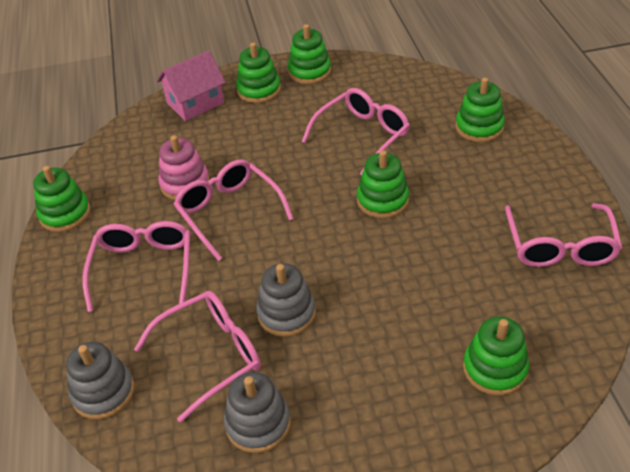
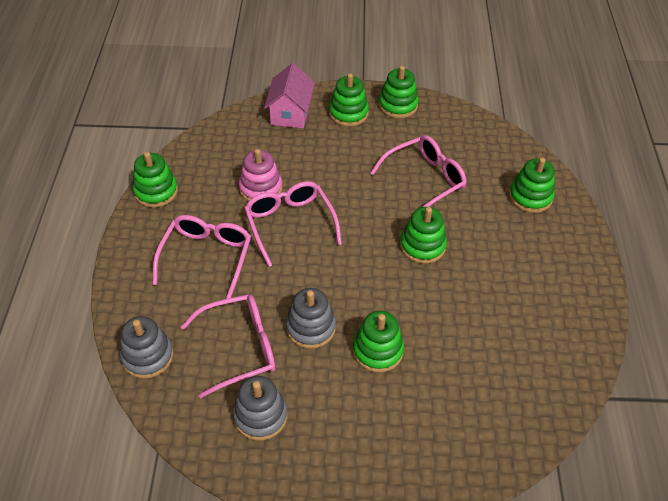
camera: 10 degrees right, 5 degrees up
pink house [157,50,226,121] -> pink house turned 60 degrees counterclockwise [264,63,315,128]
green stacking toy [463,317,529,395] -> green stacking toy moved to [353,311,404,373]
pink glasses [505,203,622,267] -> none

